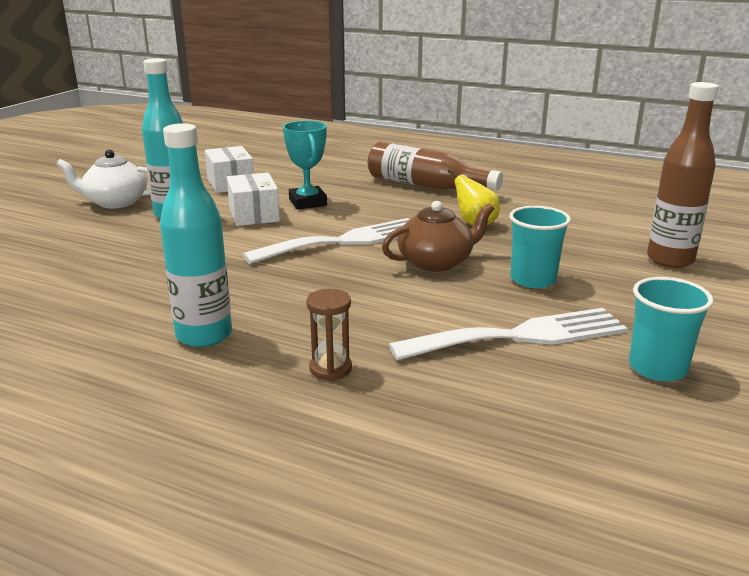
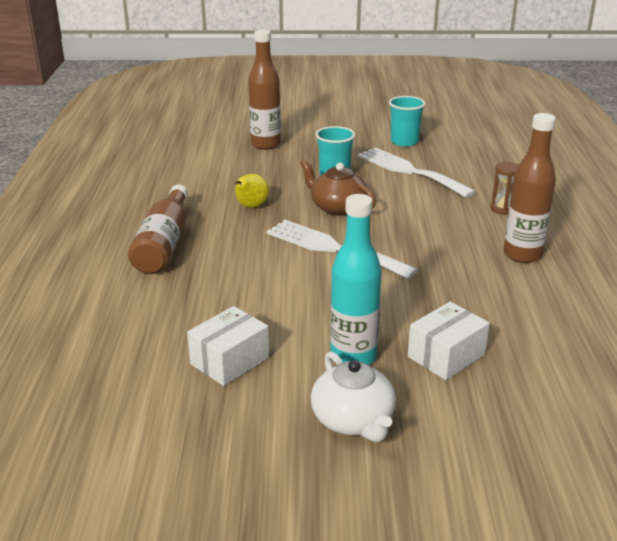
camera: 115 degrees left, 5 degrees up
turquoise bottle [160,123,232,347] -> brown bottle [503,113,556,263]
white box [227,173,280,226] -> white box moved to [408,302,490,380]
turquoise trophy [283,121,327,209] -> none

